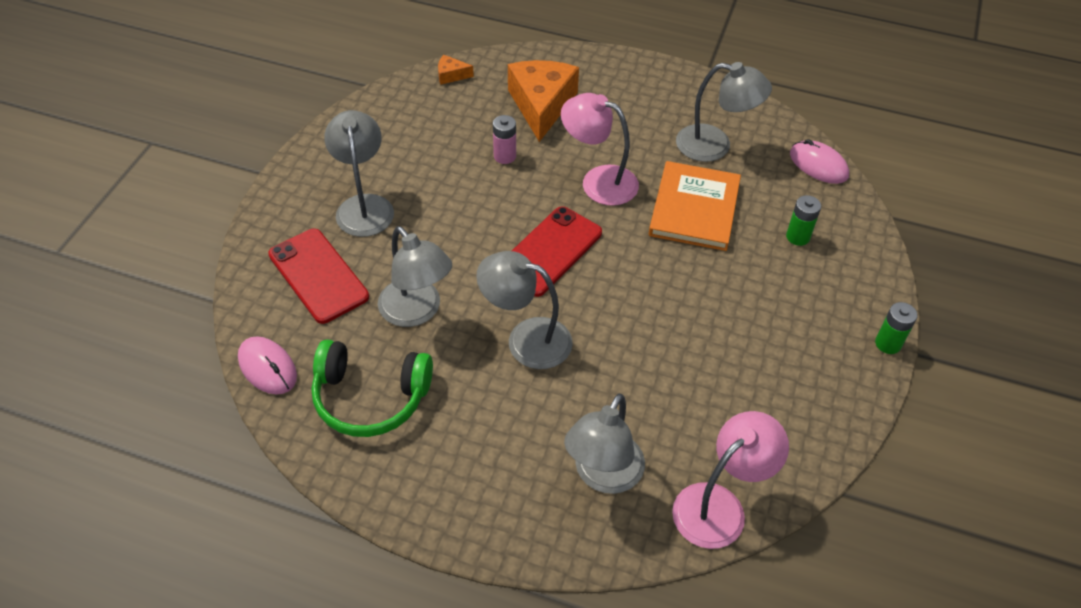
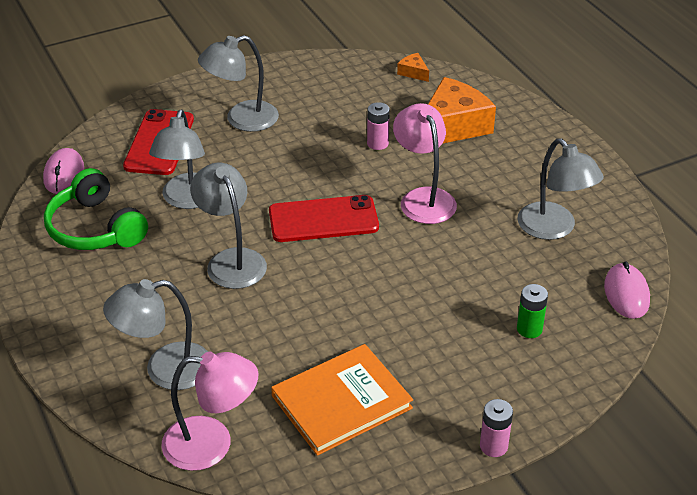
camera: 45 degrees right, 10 degrees down
grey lamp [324,110,394,237] -> grey lamp turned 150 degrees counterclockwise [198,35,279,132]
orange book [649,161,741,251] -> orange book moved to [271,344,413,456]
green battery [875,302,917,354] -> pink battery [480,399,513,457]

